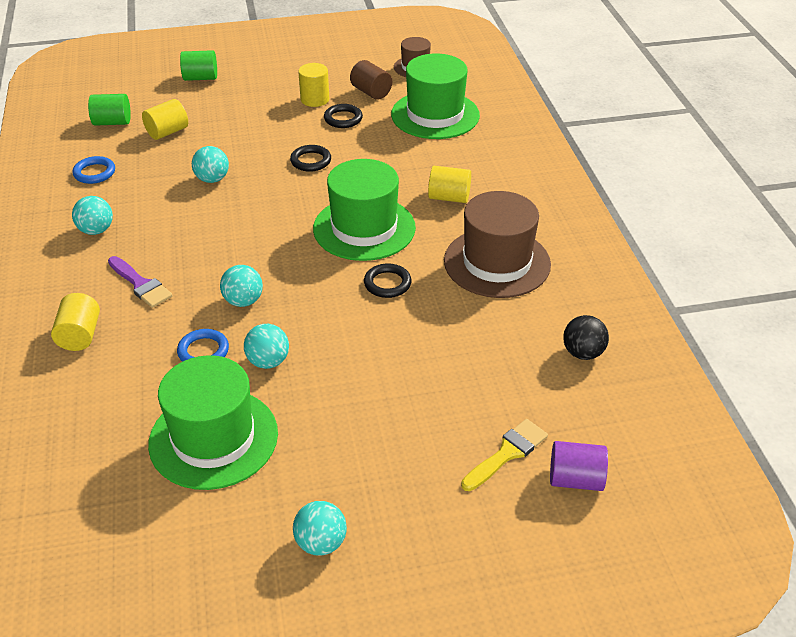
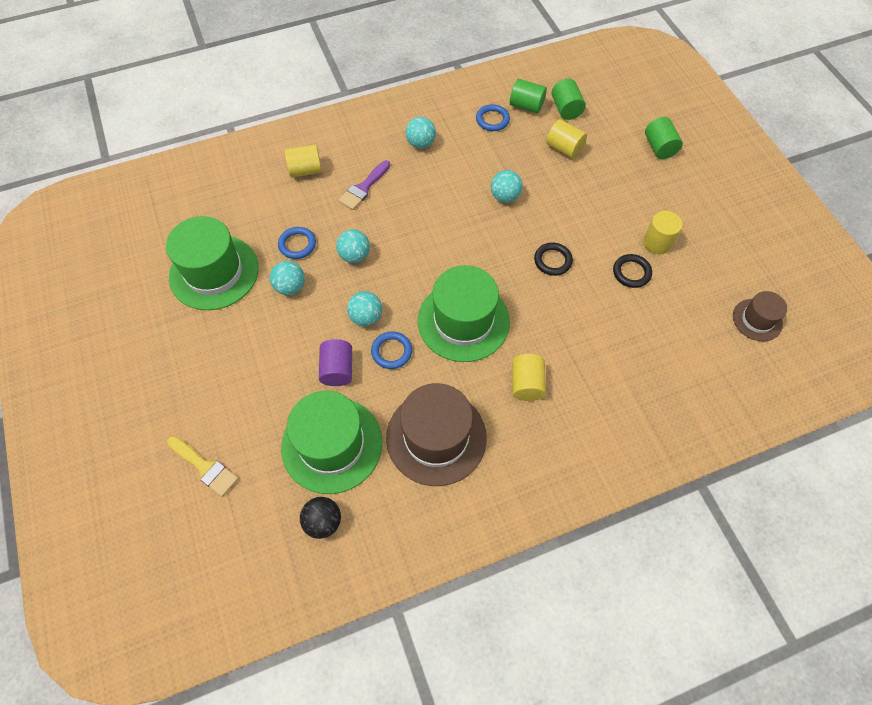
camera: 80 degrees right, 20 degrees up
turquoise ball [293,501,347,556] -> turquoise ball moved to [347,291,382,326]
brown cylinder [350,60,392,100] -> none
black ring [364,263,412,298] -> blue ring [371,332,412,369]
green hat [391,53,480,139] -> green hat moved to [281,391,383,494]
purple cylinder [550,441,608,491] -> purple cylinder moved to [319,339,352,386]
none -> green cylinder [510,79,547,113]

